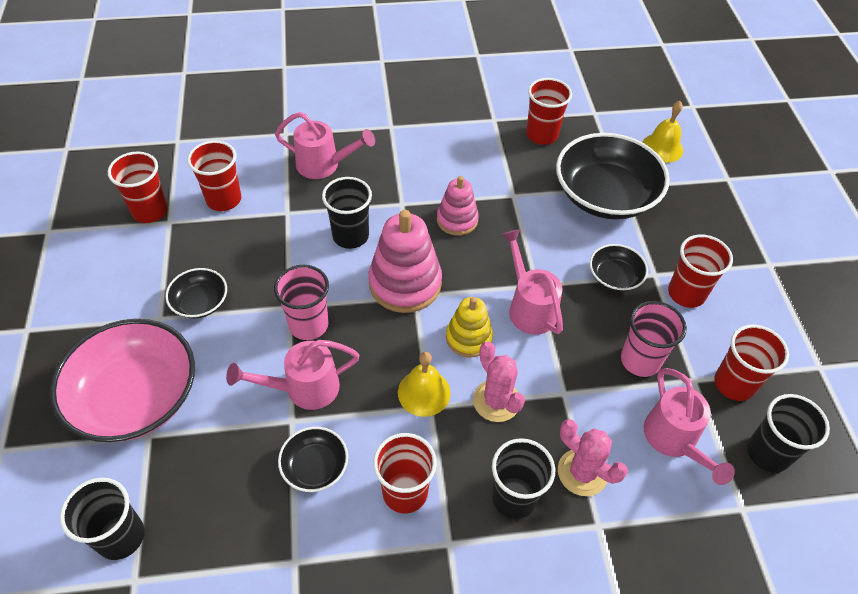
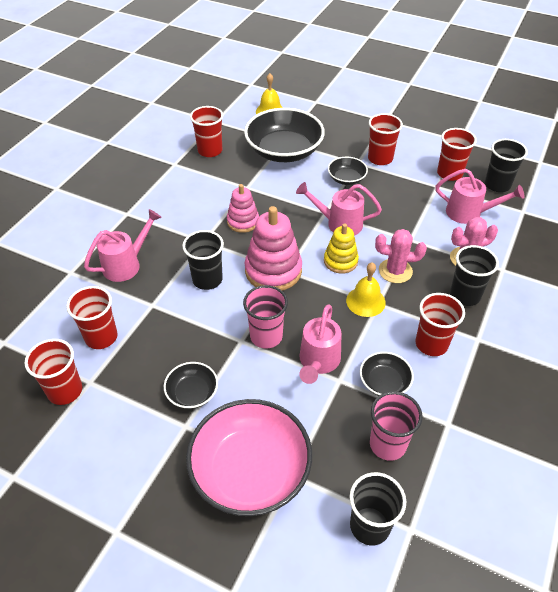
camera: 55 degrees left, 5 degrees down
pink cup [621,301,687,377] -> pink cup moved to [370,391,423,461]

